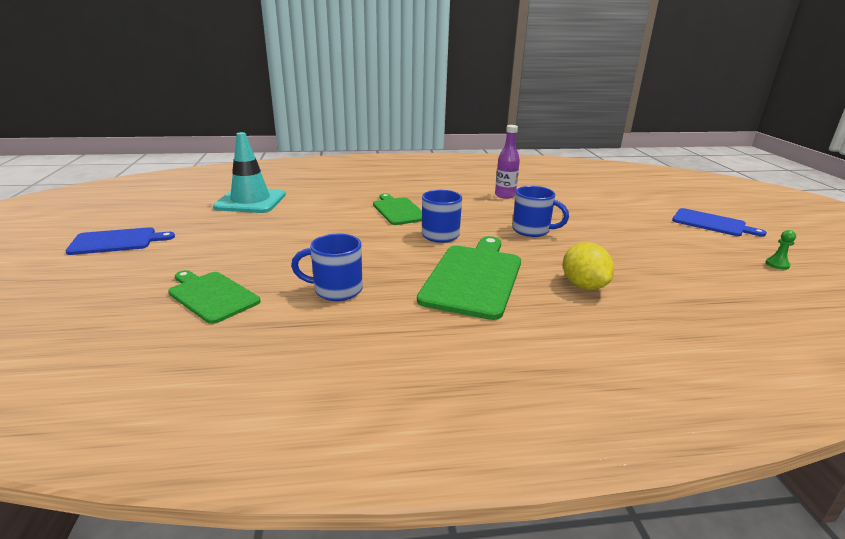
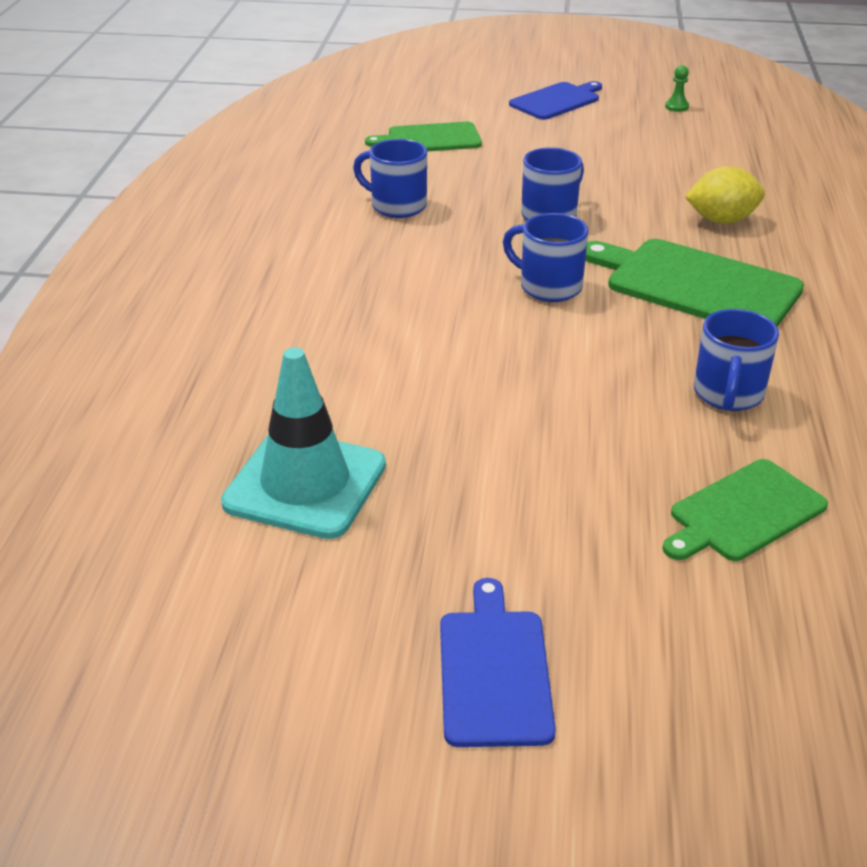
camera: 75 degrees left, 10 degrees up
green cutting board [373,193,422,225] -> green cutting board moved to [365,122,482,151]
purple bottle [495,125,520,199] -> blue mug [353,139,427,218]

